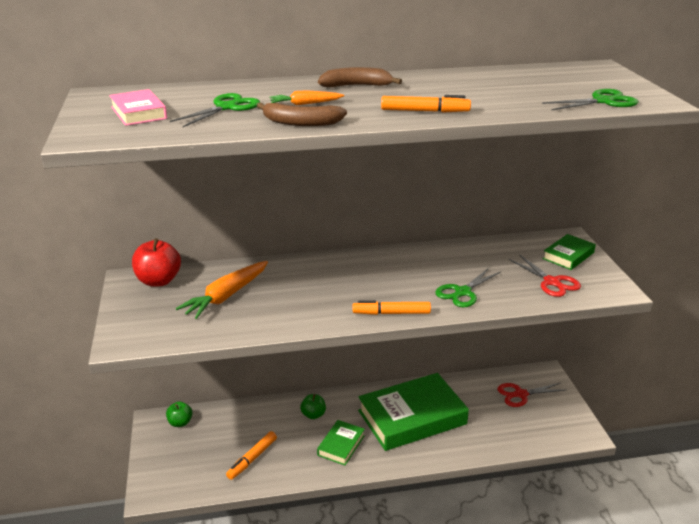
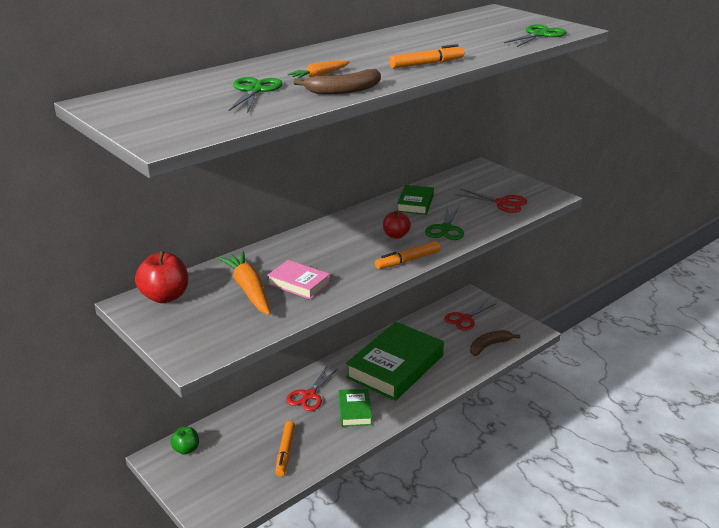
camera: 30 degrees left, 0 degrees up
pink book [109,89,167,126] -> pink book moved to [267,260,330,299]
orange carrot [176,261,268,319] -> orange carrot turned 150 degrees clockwise [218,251,271,315]
green apple [300,394,326,419] -> red scissors [286,366,337,411]
brown banana [318,67,402,87] -> brown banana moved to [470,330,520,356]
green book [543,234,596,270] -> green book moved to [397,185,434,215]
none -> red apple [383,211,411,239]

